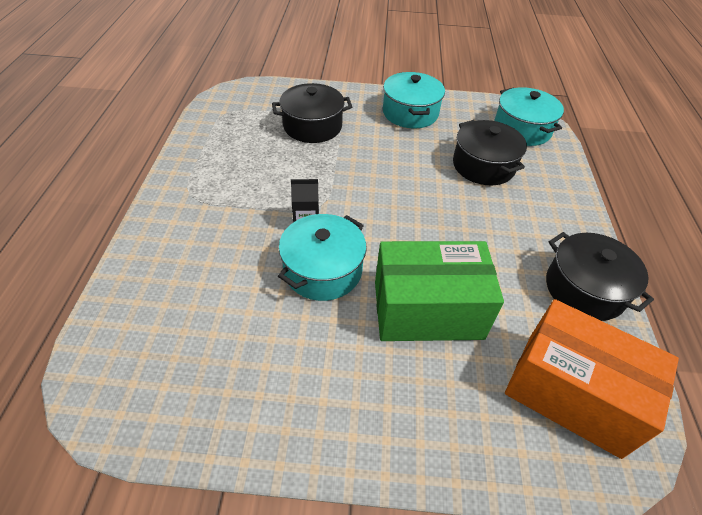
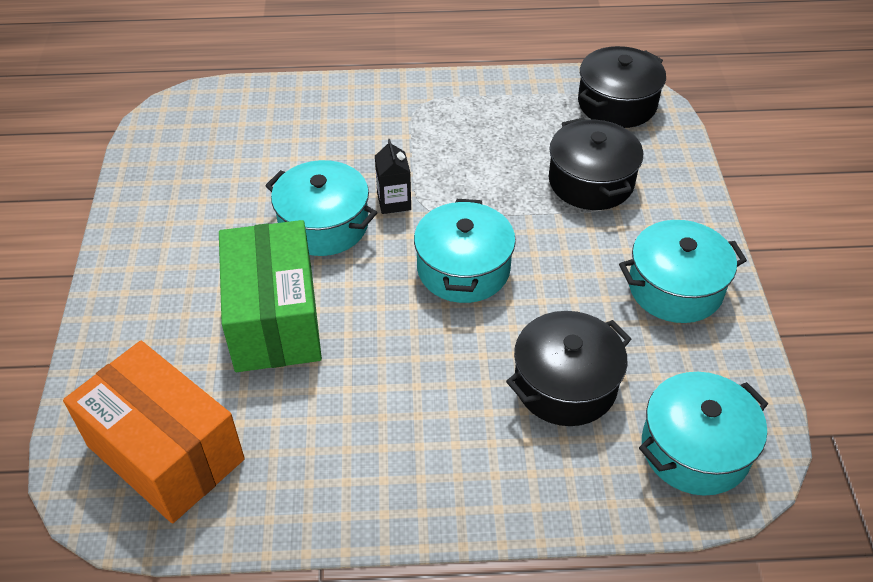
camera: 85 degrees right, 0 degrees up
orange box [505,299,679,459] -> orange box turned 75 degrees counterclockwise [63,341,245,523]
black pot [546,232,654,321] -> black pot moved to [578,46,666,128]
none -> turquoise pot [414,199,516,303]

